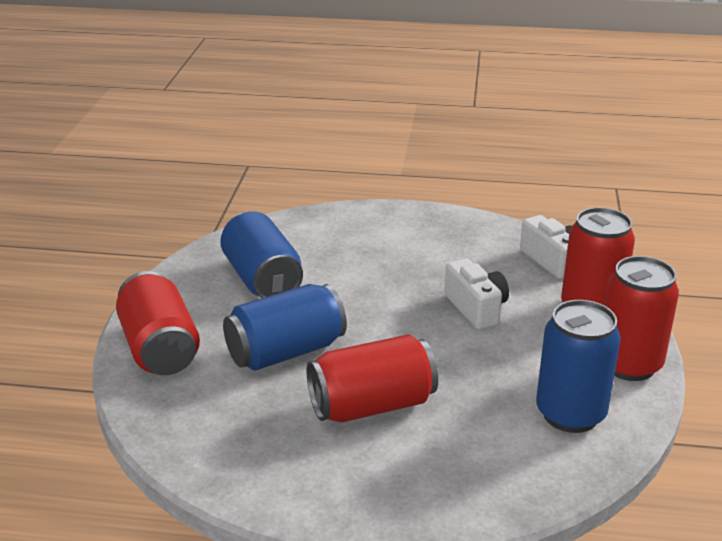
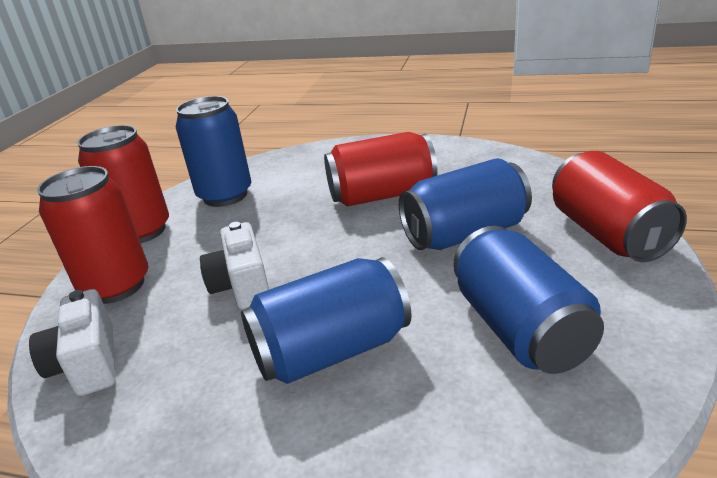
camera: 170 degrees left, 0 degrees up
none -> blue can [241,257,412,384]

